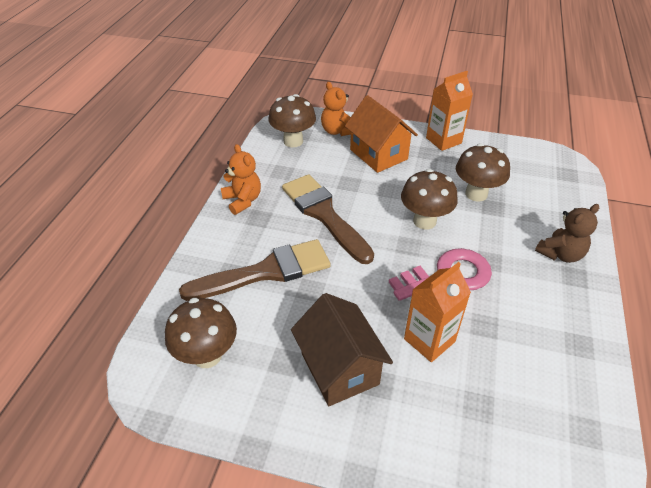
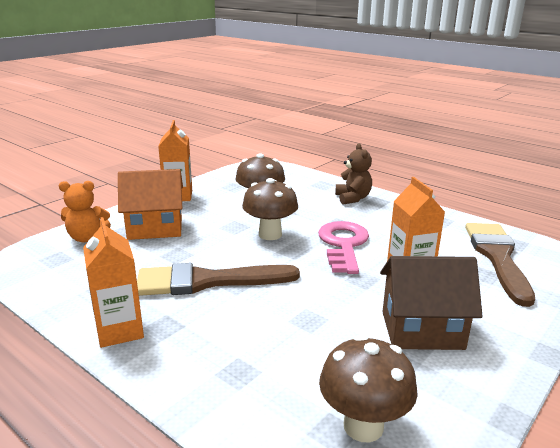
camera: 65 degrees left, 20 degrees down
brown brush [179,239,331,301] -> brown brush moved to [465,223,535,307]
orange teddy bear [221,144,261,215] -> orange carton [83,217,144,348]
brown mushroom [268,94,316,147] -> none

